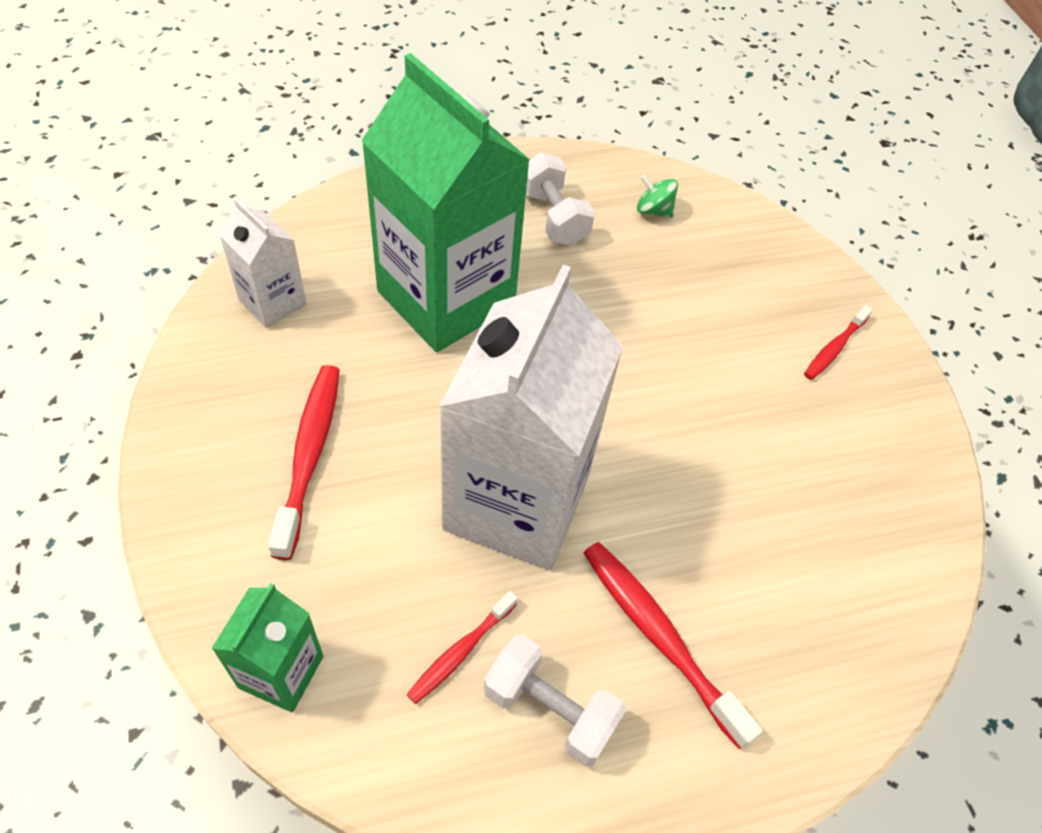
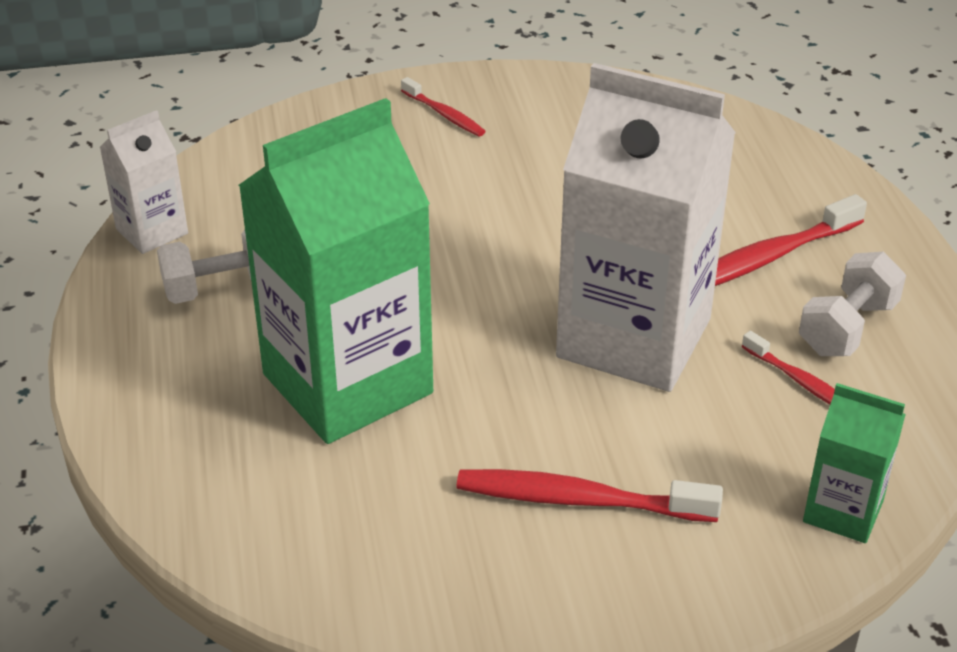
camera: 80 degrees left, 15 degrees down
white carton [220,198,306,328] -> white carton moved to [100,110,188,254]
green spinning top [637,174,678,218] -> none

